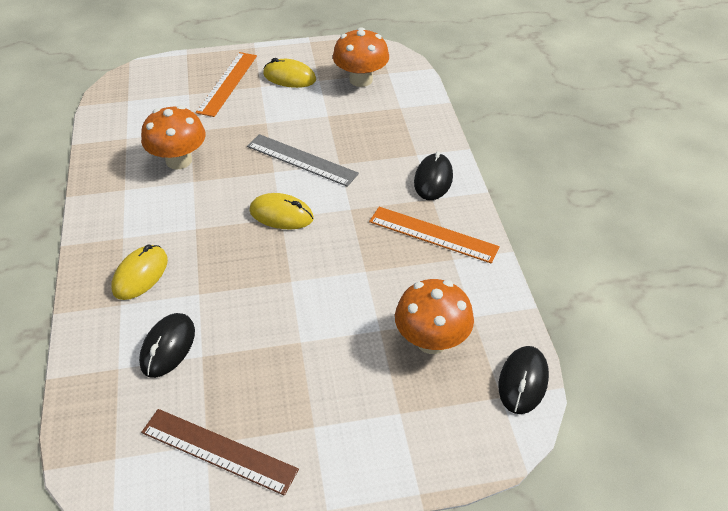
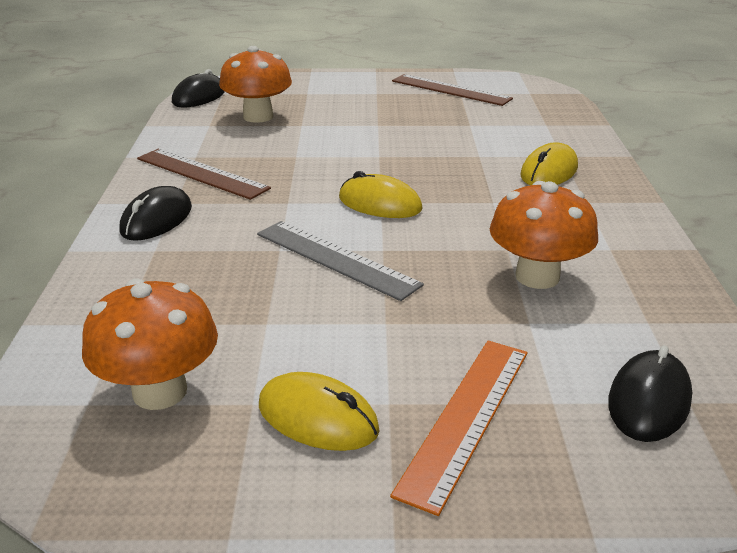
camera: 170 degrees left, 15 degrees down
black mouse [139,313,195,378] -> black mouse moved to [608,345,692,442]
orange ruler [369,207,500,263] -> brown ruler [137,149,271,200]

